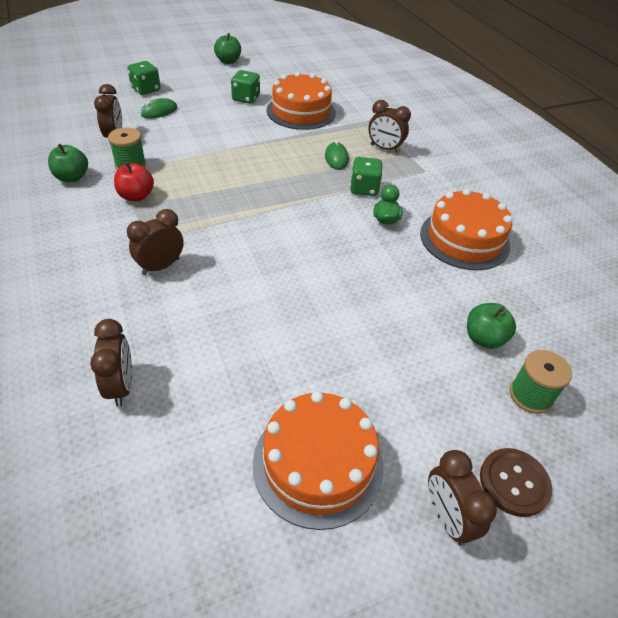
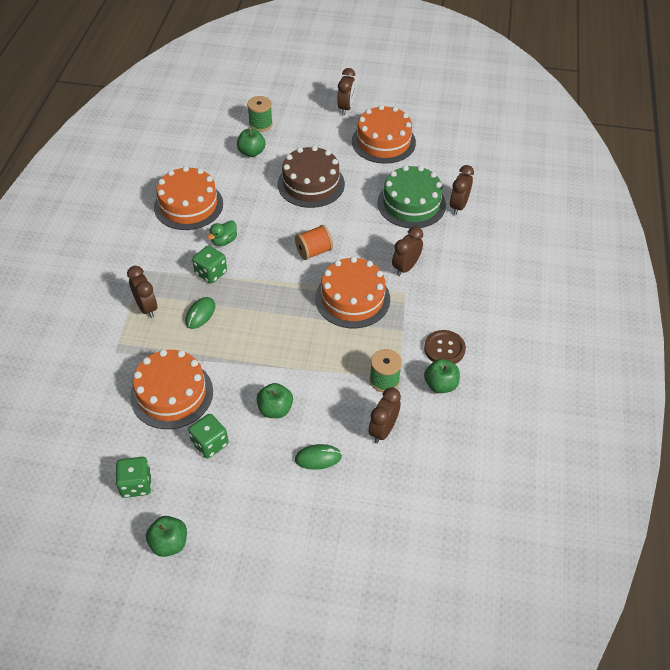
camera: 145 degrees left, 5 degrees up
red apple [114,162,154,201] -> none
green dice [127,61,160,95] -> green dice moved to [115,457,151,498]
brown clock [127,209,184,275] -> brown clock turned 135 degrees clockwise [392,226,423,276]
brown button [480,448,552,517] -> brown button moved to [424,330,466,364]
none -> green apple [257,383,293,418]
none -> brown cake [277,146,345,208]
none -> orange spool [295,225,333,260]
none -> orange cake [315,256,390,328]
none -> green cake [377,165,446,228]

